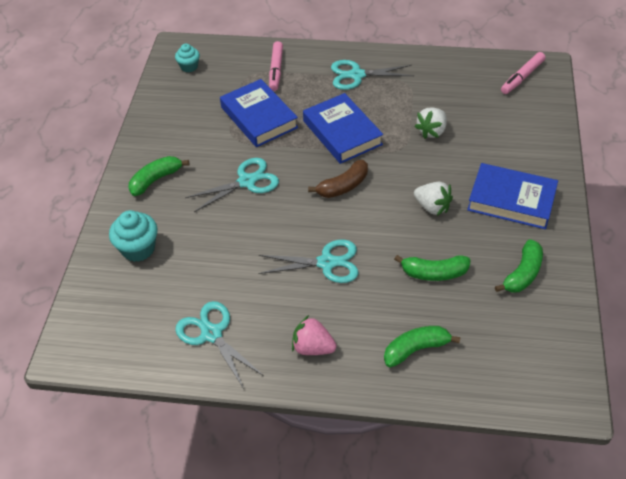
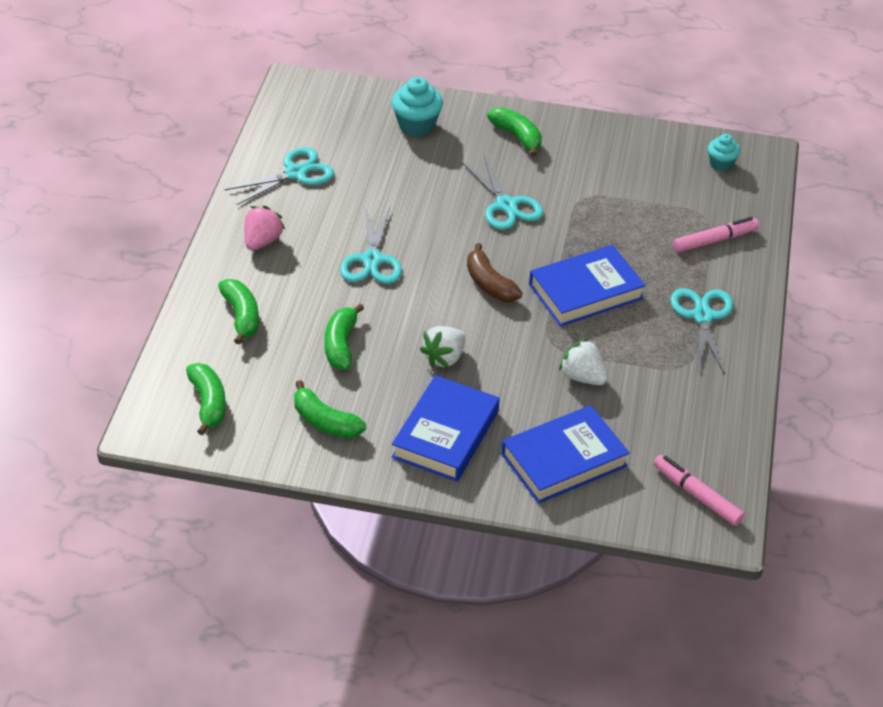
camera: 90 degrees right, 5 degrees down
blue book [220,79,298,147] -> blue book moved to [501,405,630,504]
pink marker [269,41,283,91] -> pink marker turned 150 degrees clockwise [673,217,759,252]
none -> green banana [186,363,226,435]

